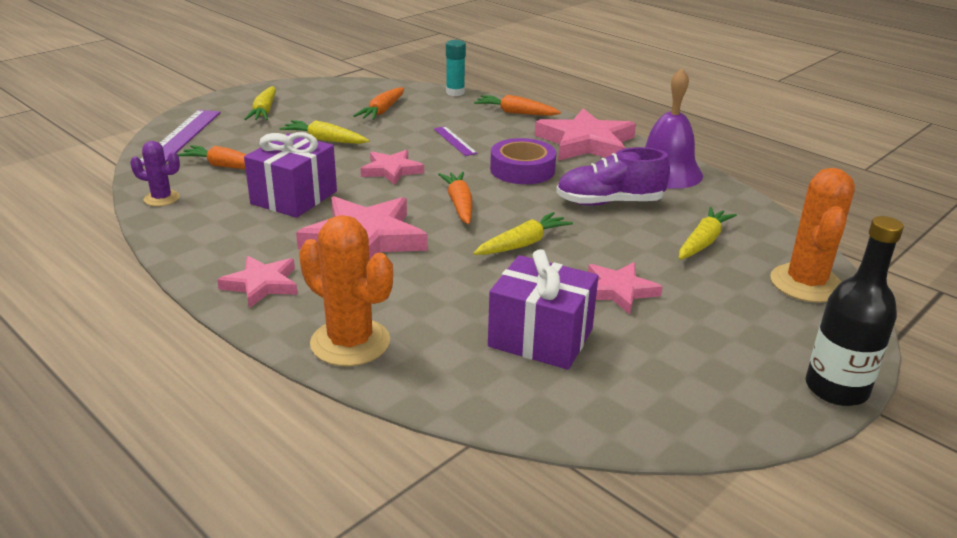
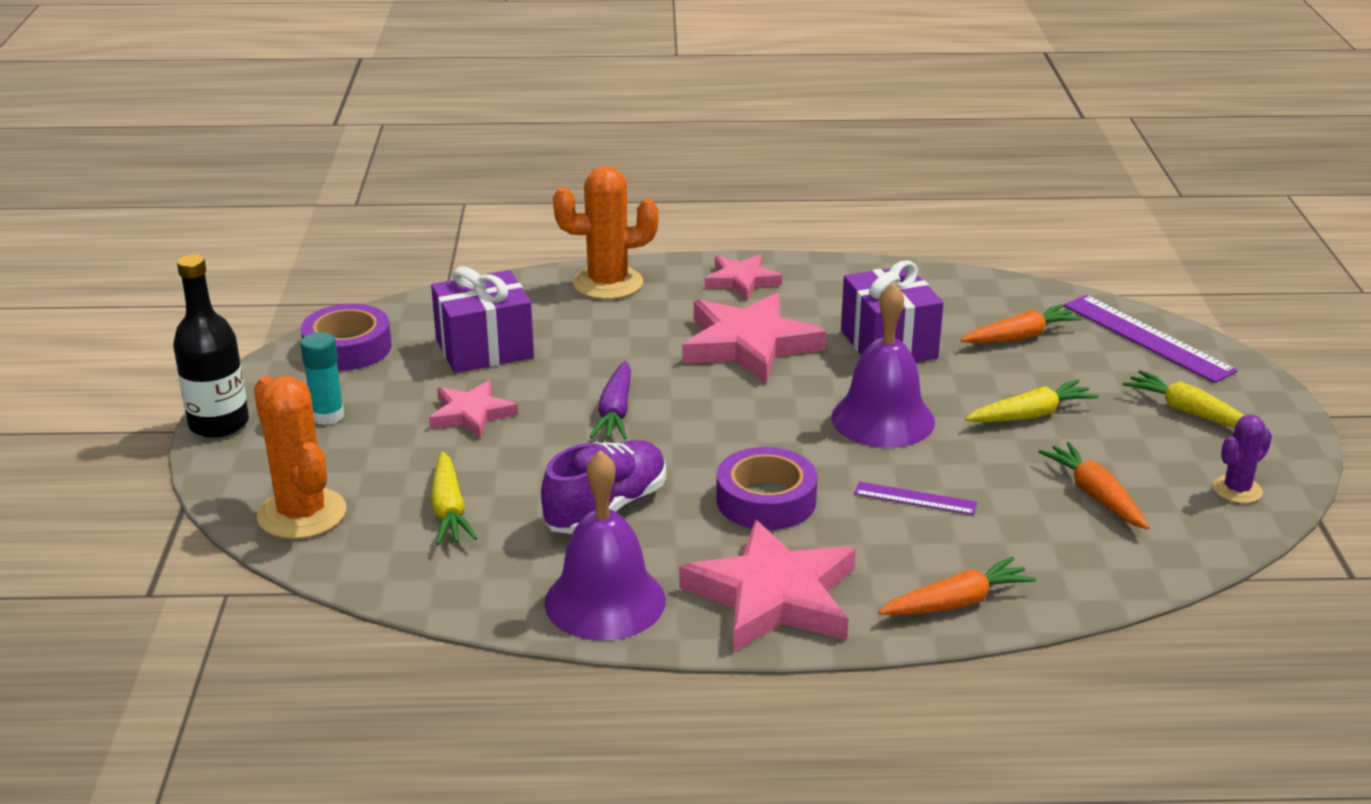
camera: 135 degrees right, 0 degrees up
purple cactus [130,141,180,206] -> purple cactus moved to [1213,415,1272,503]
pink star [361,150,424,185] -> purple bell [831,282,935,448]
orange carrot [438,172,472,225] -> none
turquoise glue stick [446,40,466,96] -> turquoise glue stick moved to [300,332,344,425]
yellow carrot [473,212,573,255] -> purple carrot [589,361,631,439]
none -> purple tape [301,304,392,370]

